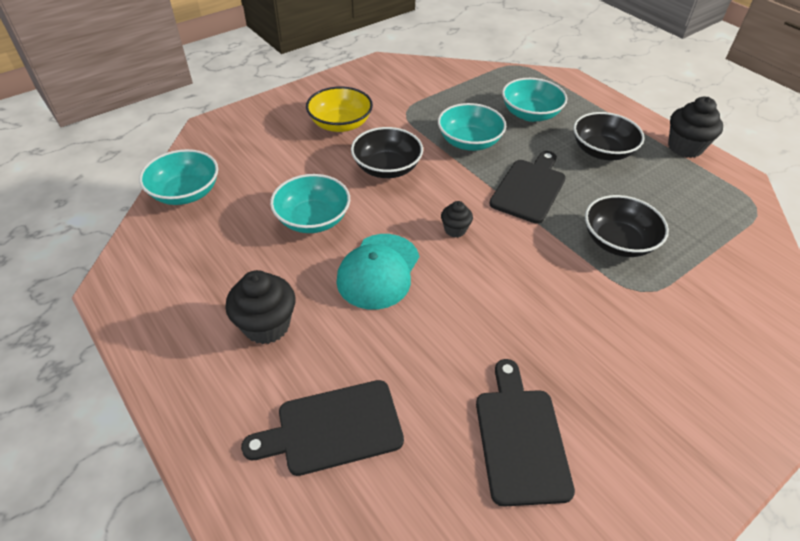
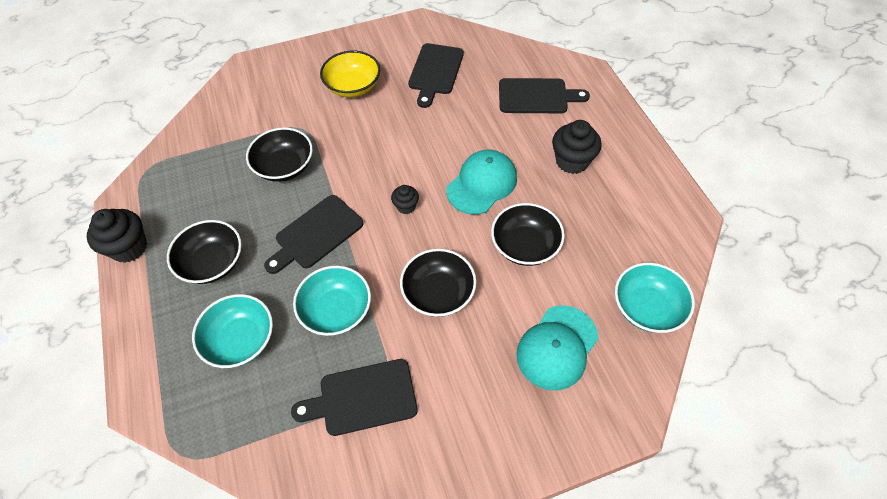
camera: 160 degrees left, 10 degrees up
turquoise bowl [270,174,350,233] -> black bowl [491,203,565,266]
yellow bowl [306,86,373,132] -> yellow bowl moved to [320,51,380,97]
none -> black cutting board [291,359,418,436]
none -> turquoise cap [516,305,598,390]

